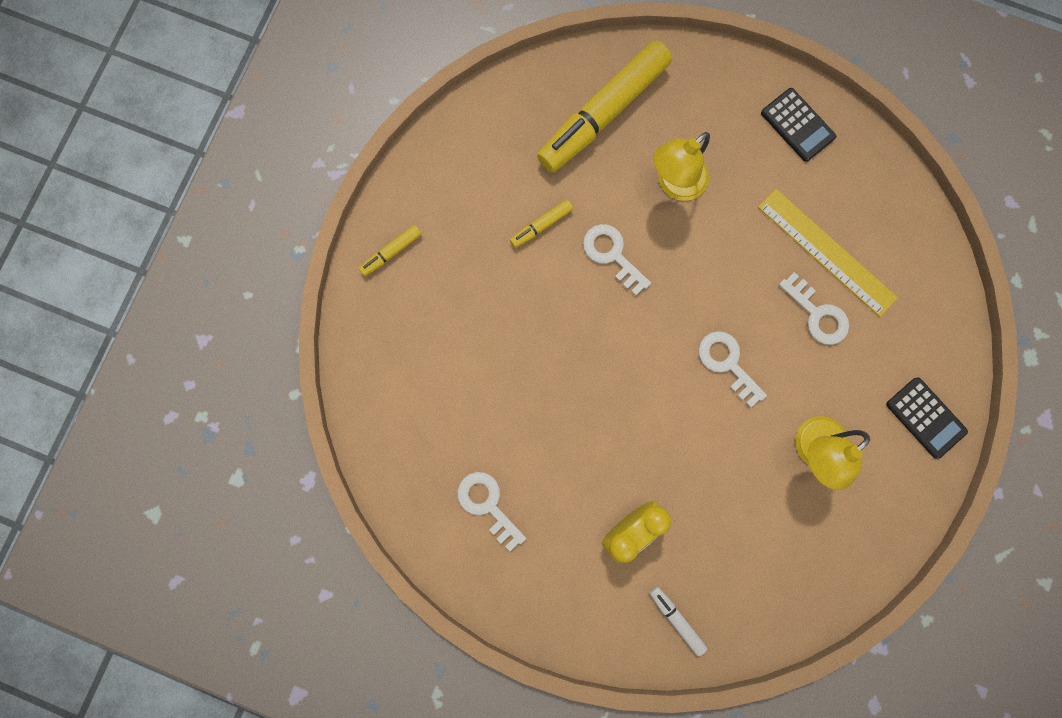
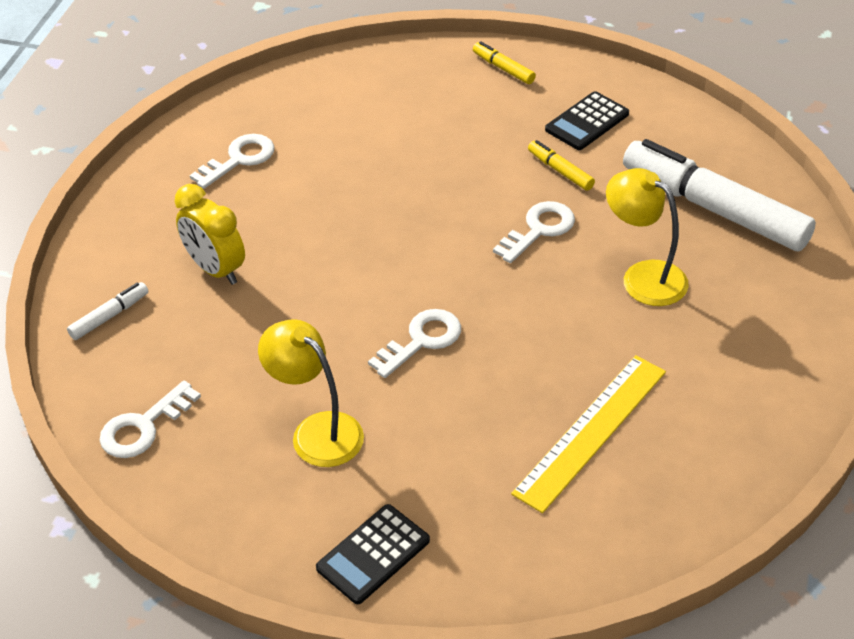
camera: 85 degrees right, 35 degrees down
yellow marker [537,40,672,173] -> white marker [623,139,816,251]
black calculator [761,88,836,162] -> black calculator moved to [545,91,629,150]
white key [779,272,849,345] -> white key moved to [100,380,201,458]

